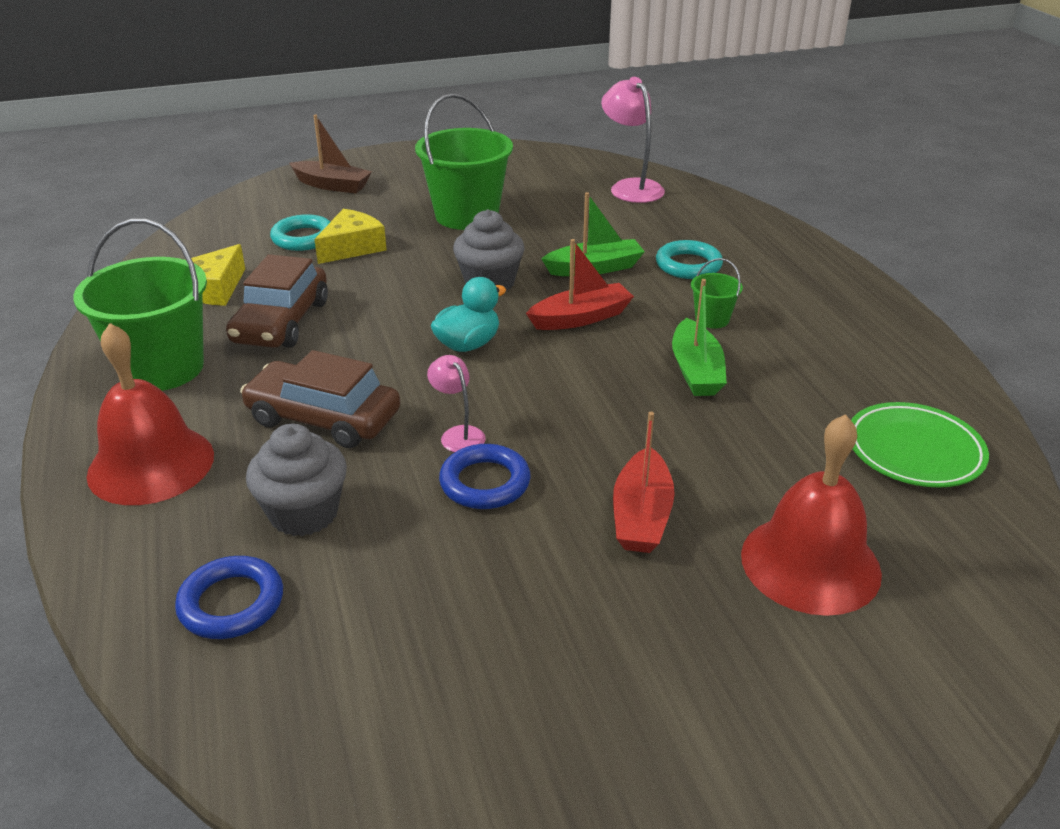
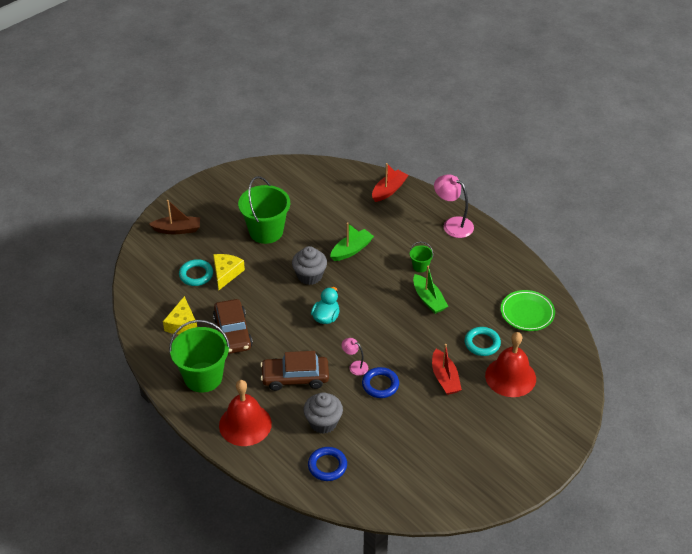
camera: 25 degrees left, 10 degrees up
red boat [526,239,634,330] -> red boat moved to [372,163,408,202]
pink lamp [601,77,665,203] -> pink lamp moved to [434,174,474,238]
turquoise ring [656,240,723,279] -> turquoise ring moved to [465,327,501,356]

